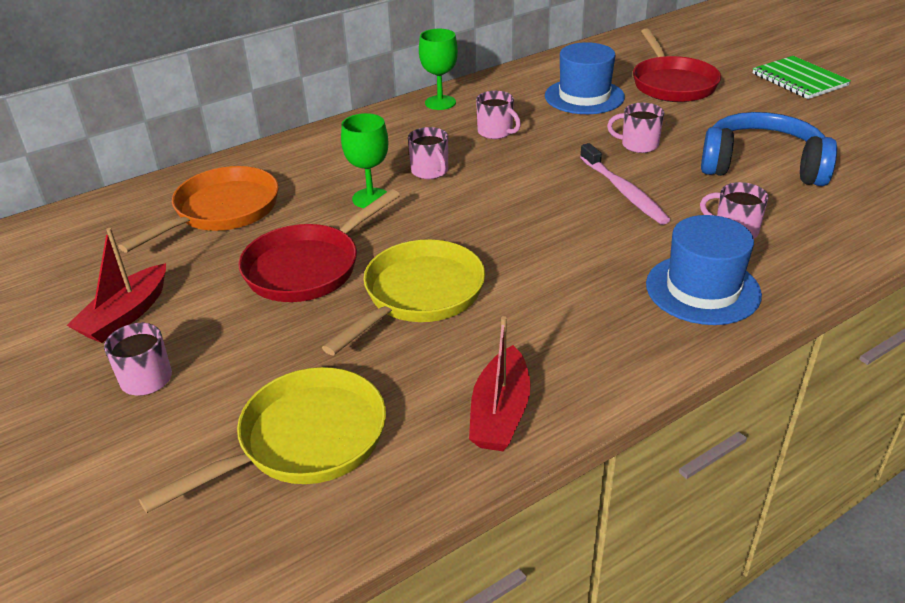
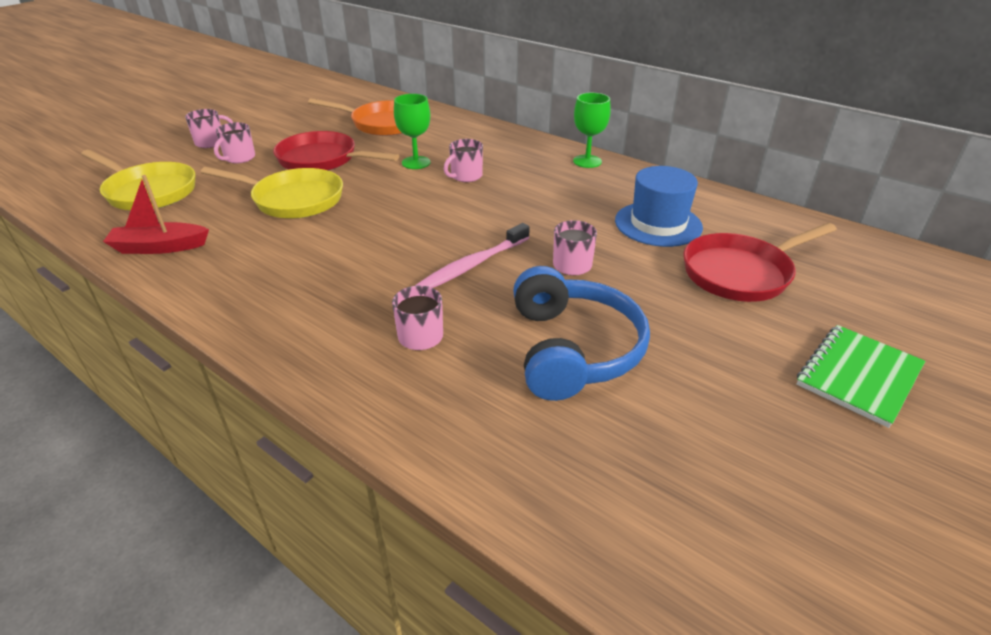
camera: 70 degrees right, 0 degrees up
red boat [66,228,166,343] -> none
pink mug [476,91,521,139] -> pink mug moved to [214,122,255,163]
blue hat [646,215,762,325] -> none

